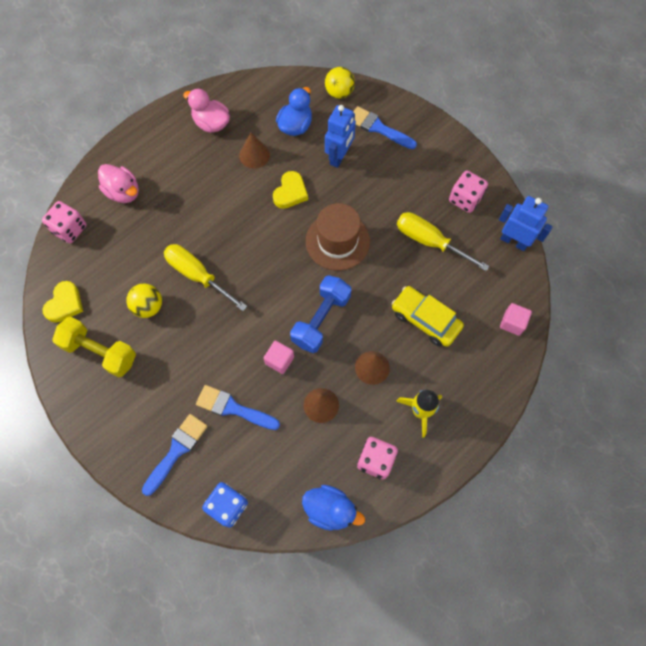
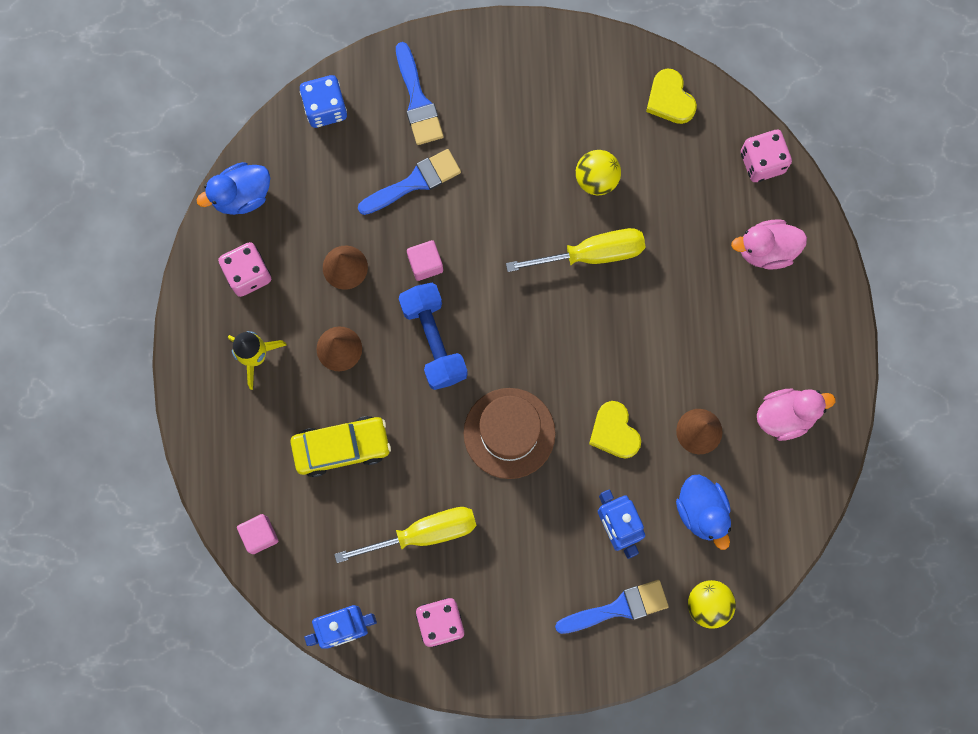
camera: 130 degrees right, 10 degrees up
yellow dumbbell [52,317,136,377] -> none

